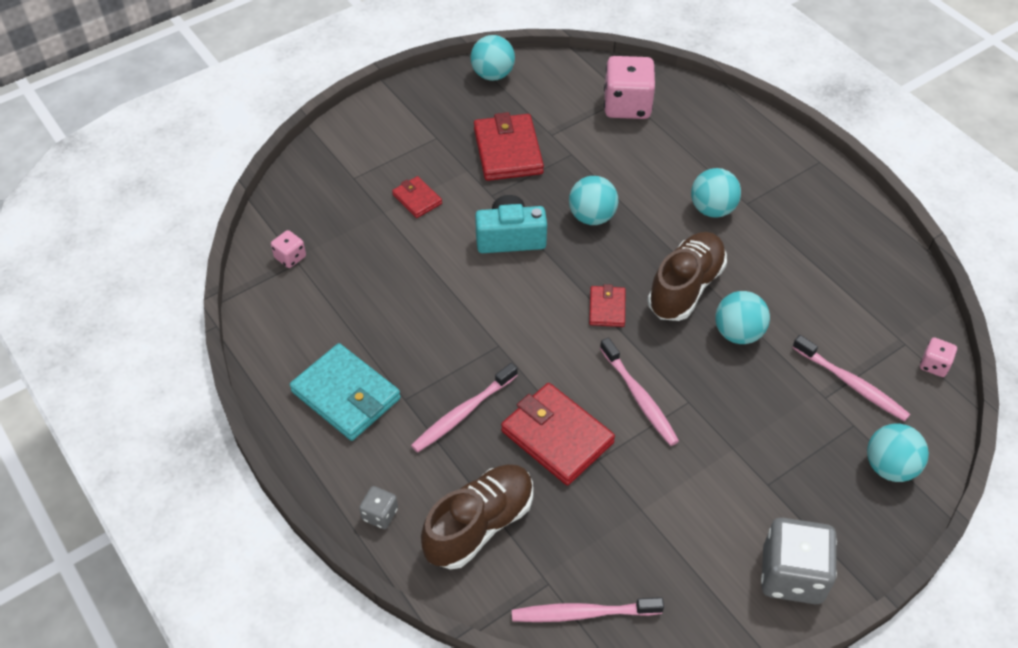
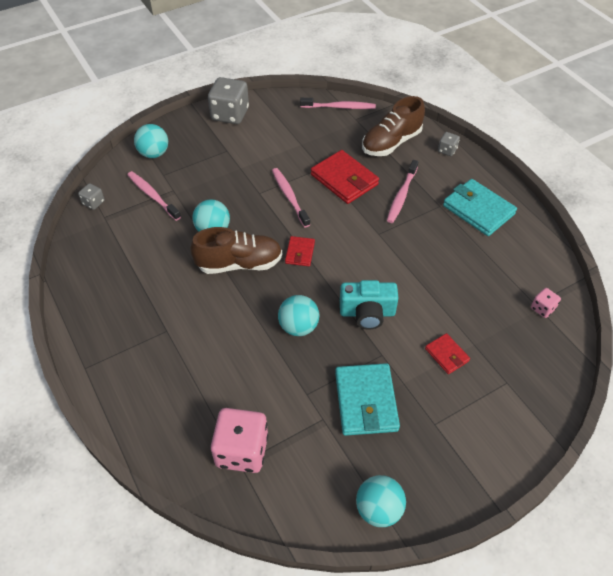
camera: 175 degrees left, 0 degrees up
pink toothbrush [411,363,518,453] -> pink toothbrush turned 150 degrees clockwise [387,160,418,223]
red wallet [474,112,544,181] -> turquoise wallet [335,363,400,436]
brown shoe [648,232,727,321] -> brown shoe turned 135 degrees counterclockwise [190,227,282,274]
turquoise ball [691,168,741,218] -> none
pink dice [920,337,957,377] -> grey dice [78,183,105,210]

